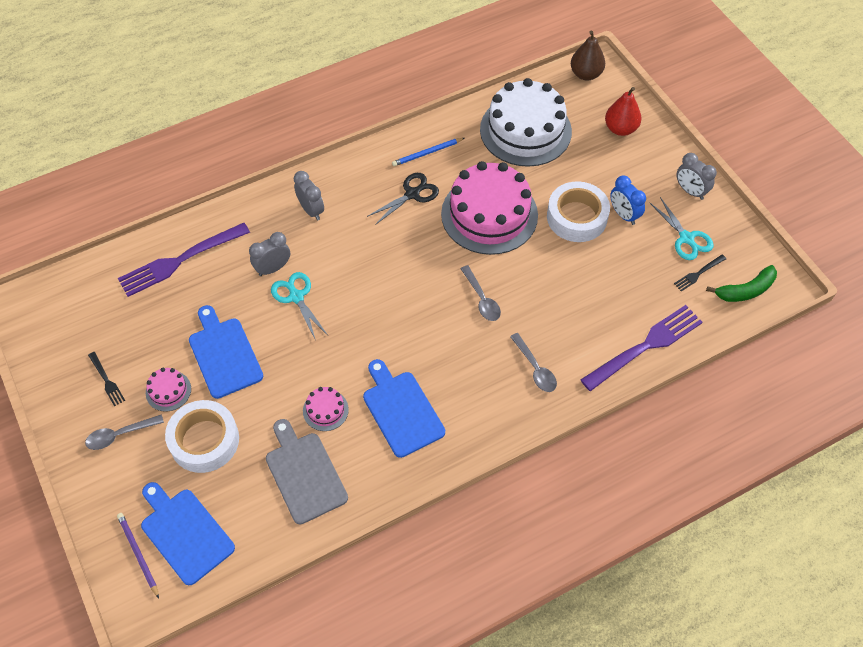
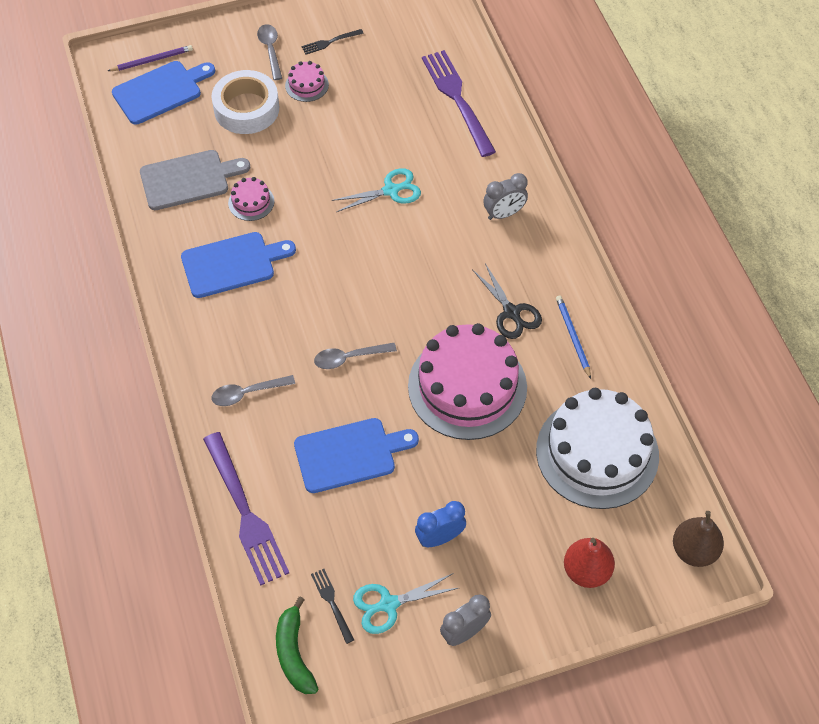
camera: 100 degrees right, 0 degrees up
blue cutting board [189,305,263,399] -> blue cutting board moved to [294,418,419,493]
grey clock [249,232,290,276] -> none
white tape [547,181,610,242] -> none

